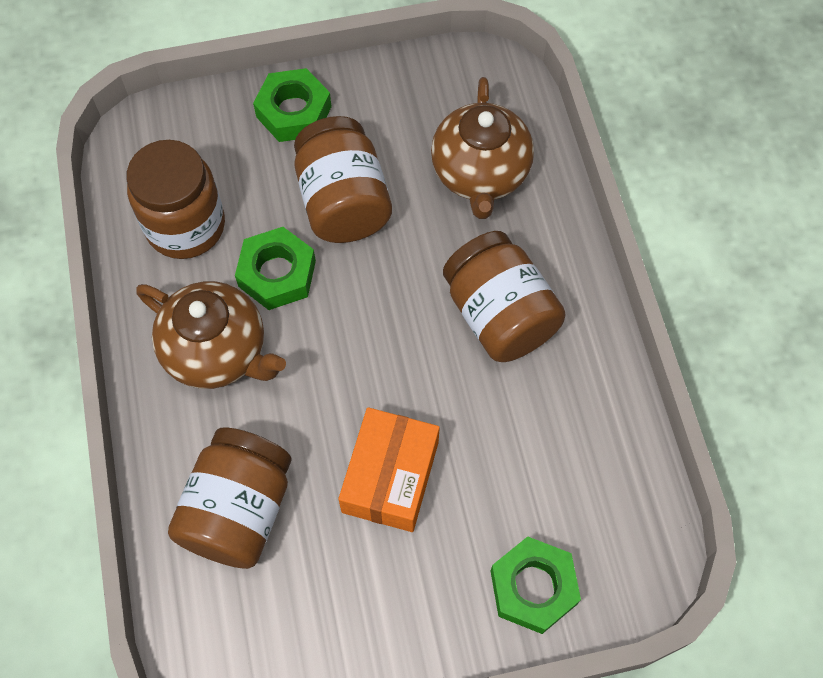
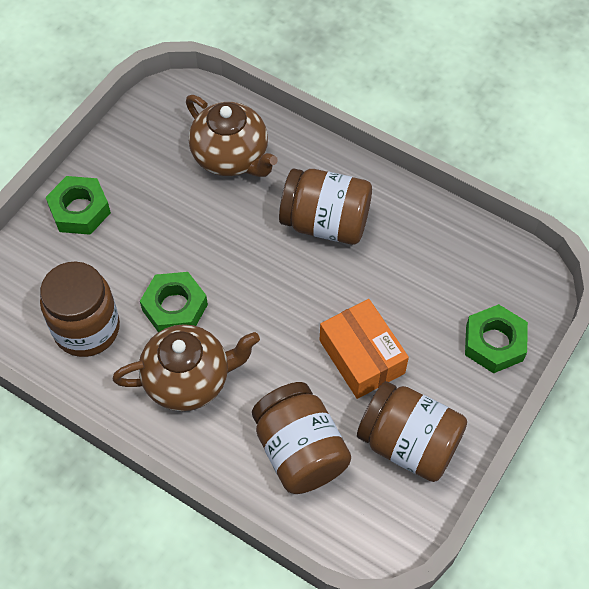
camera: 45 degrees left, 5 degrees down
brown jar [294,116,392,243] -> brown jar moved to [357,381,467,482]

